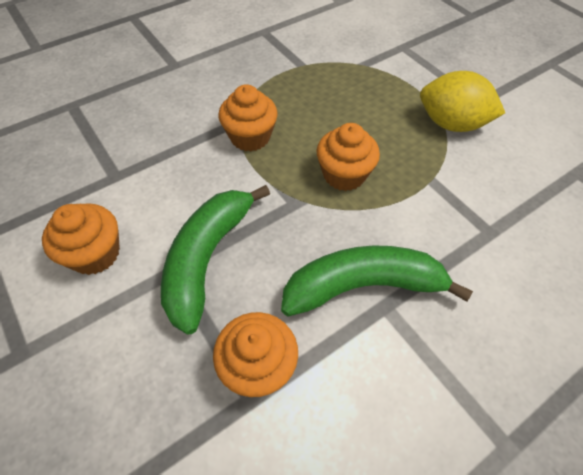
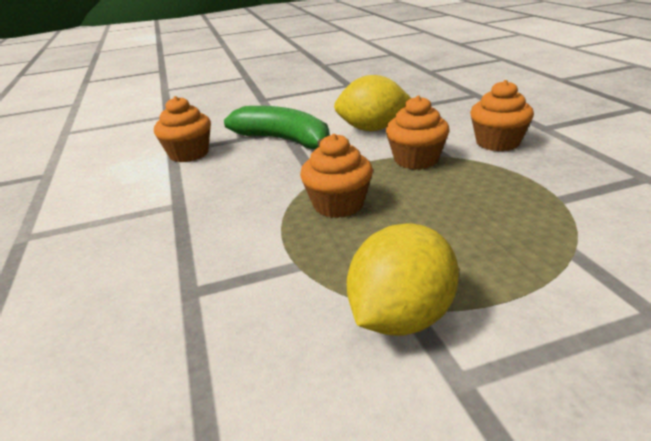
camera: 110 degrees right, 25 degrees down
orange cupcake [42,203,120,275] -> orange cupcake moved to [470,80,534,151]
green banana [281,245,473,317] -> none
none -> yellow lemon [334,75,411,131]

